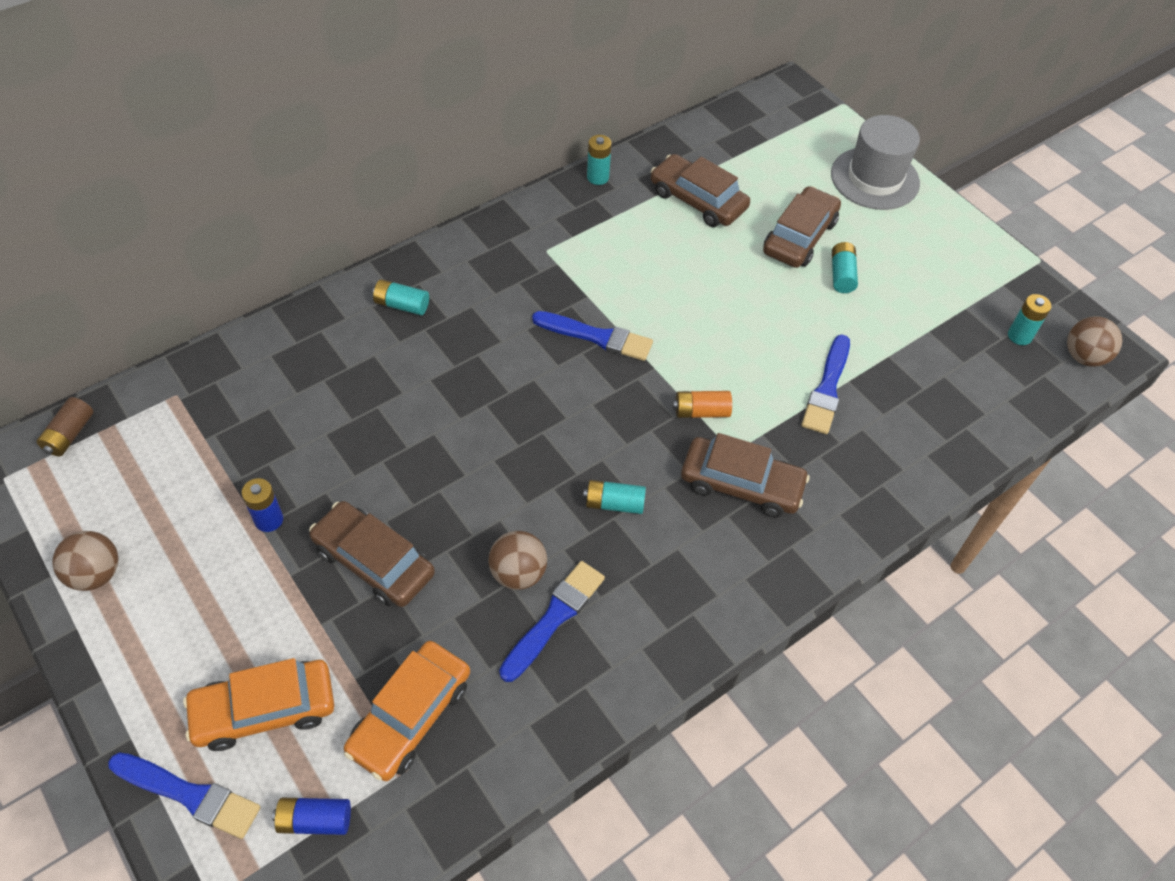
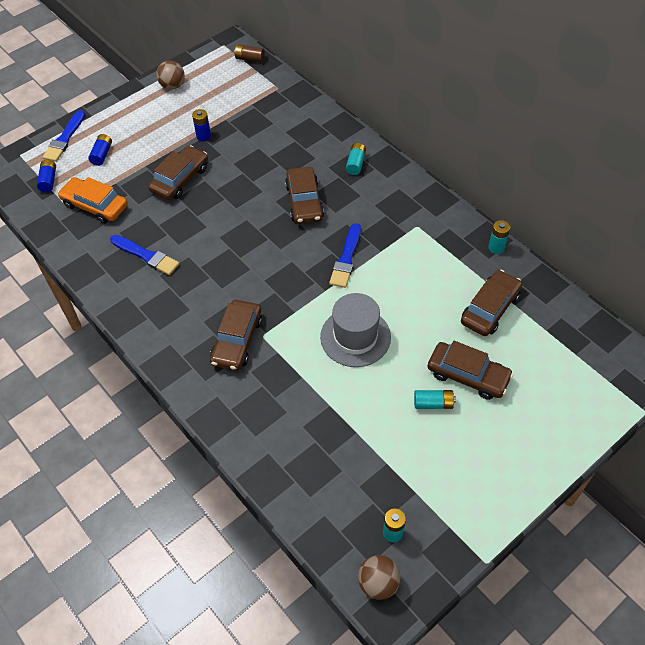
camera: 90 degrees right, 0 degrees up
orange car [183,658,334,751] -> blue battery [88,134,112,166]
brown ball [488,531,547,590] -> none
turquoise battery [583,480,646,514] -> none
orange battery [673,391,732,418] -> none
blue brush [801,335,850,434] -> none
grey hat [831,115,920,210] -> grey hat moved to [320,293,391,367]
none -> brown car [285,167,324,224]

